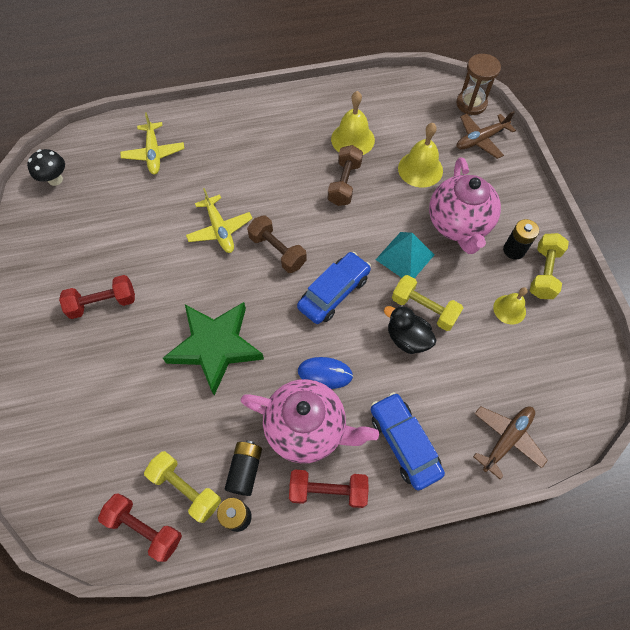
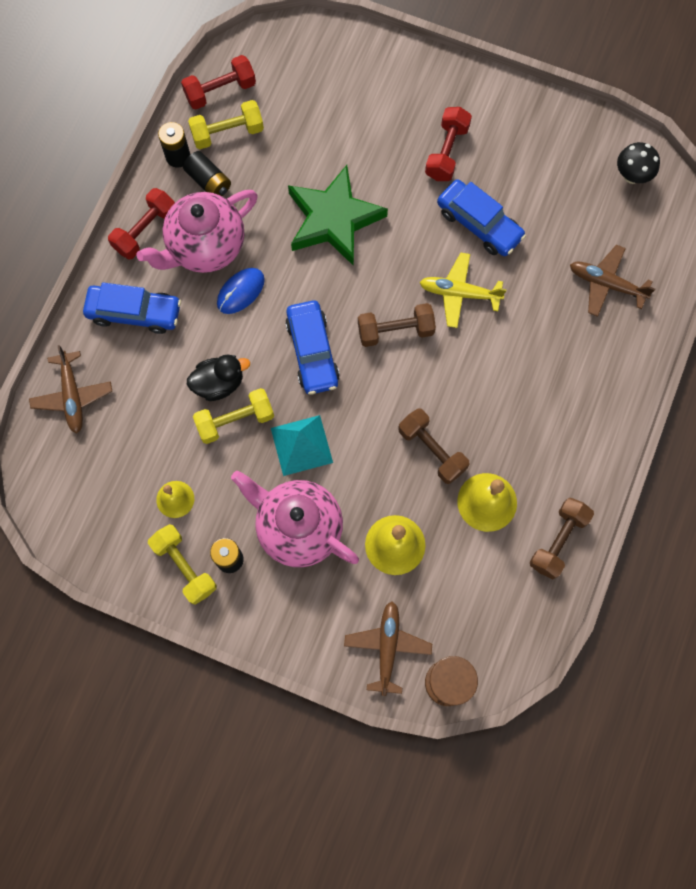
camera: 125 degrees right, 10 degrees up
yellow plane [120,112,184,175] -> brown plane [570,245,655,317]
none -> blue car [437,179,526,256]
none -> brown dumbbell [530,498,594,579]

